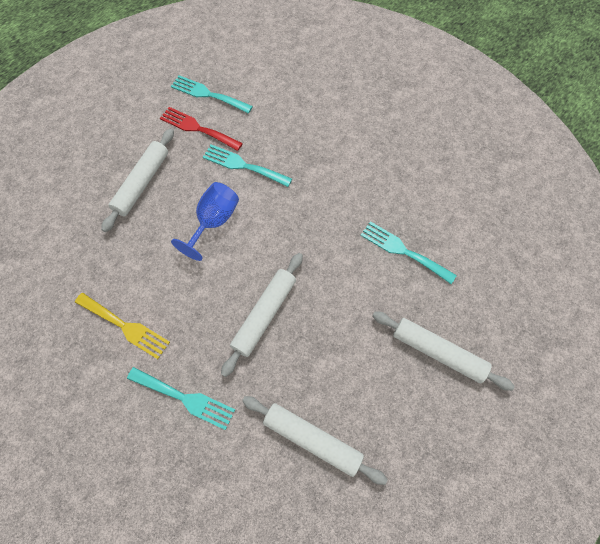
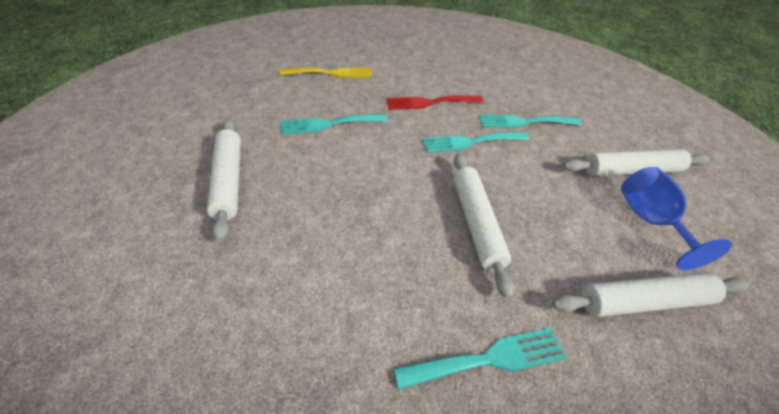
camera: 40 degrees left, 20 degrees down
yellow fork [75,293,170,359] -> yellow fork moved to [280,67,372,78]
red fork [160,107,243,151] -> red fork moved to [386,95,484,110]
turquoise fork [171,75,253,114] -> turquoise fork moved to [422,132,529,153]
blue goblet [171,182,239,261] -> blue goblet moved to [621,167,732,270]

